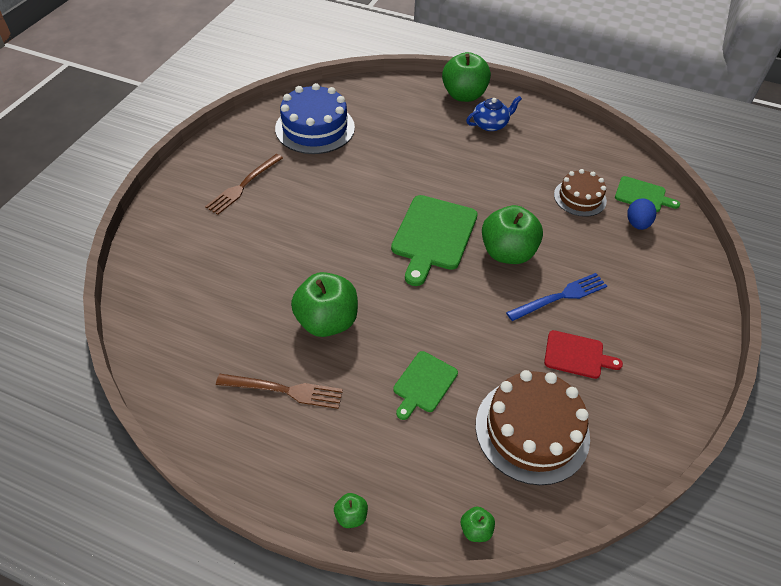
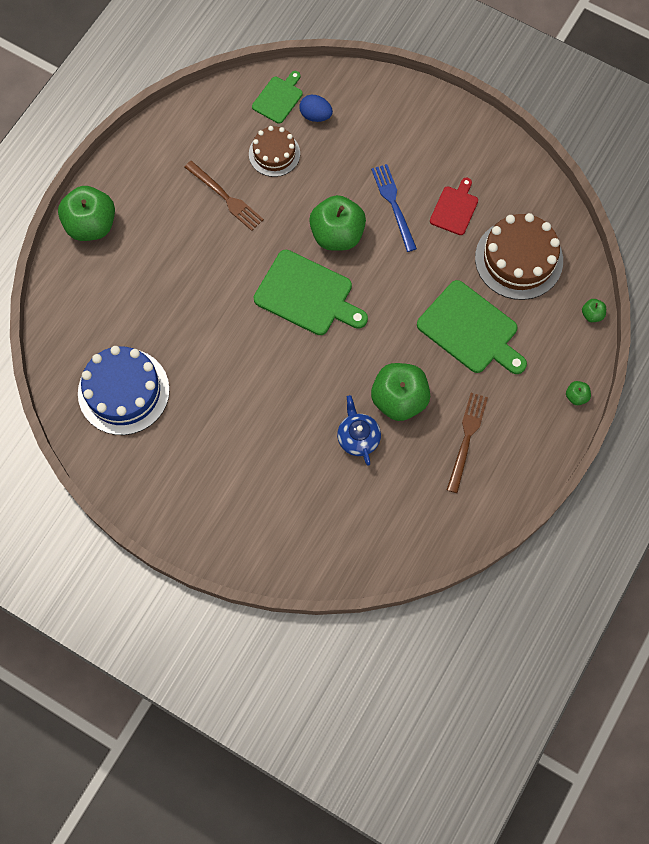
camera: 80 degrees left, 20 degrees up
brown fork [205,154,283,215] -> brown fork moved to [184,161,264,231]
green cutting board [393,351,458,420] -> green cutting board [417,280,527,374], size x1.76
blue teapot [466,96,522,131] -> blue teapot moved to [337,395,381,466]

